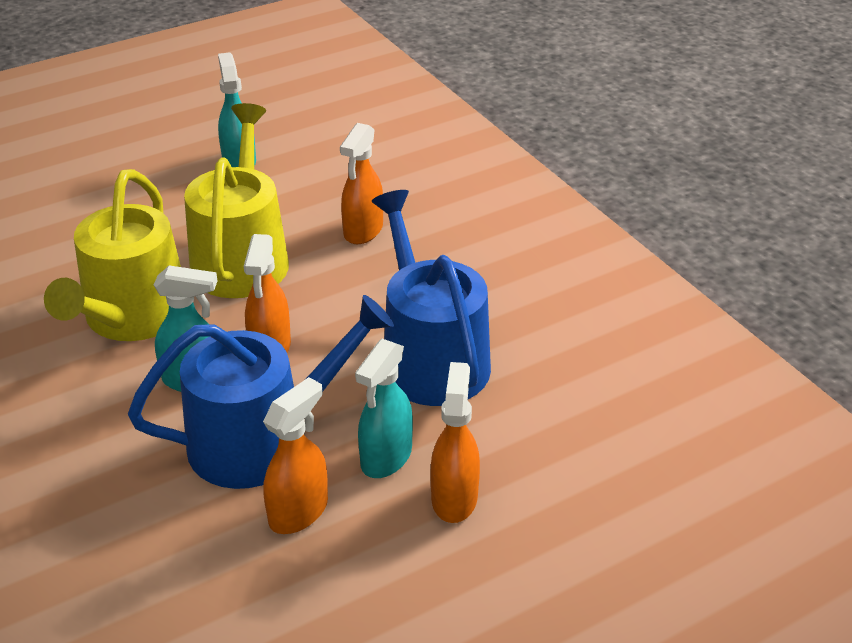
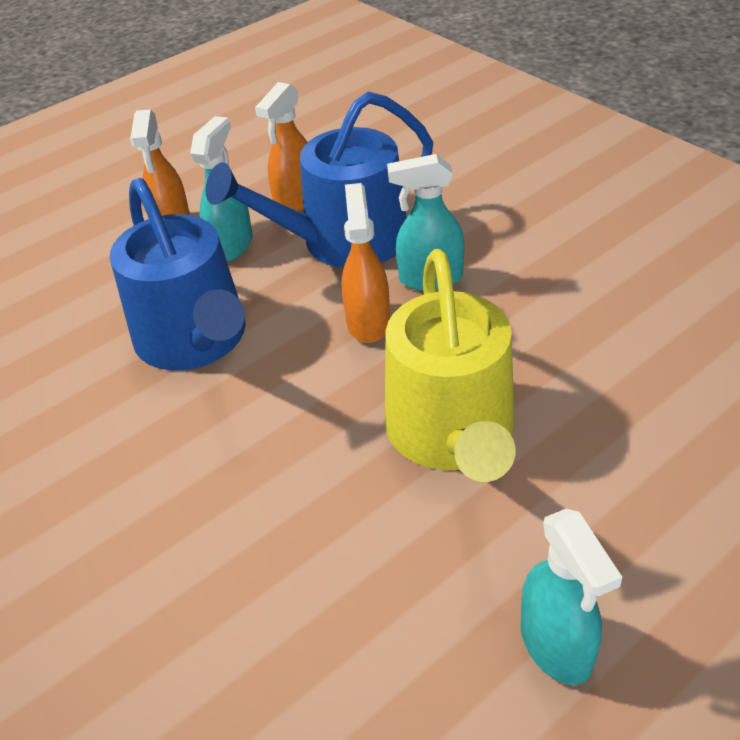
camera: 175 degrees right, 5 degrees up
yellow watering can [44,169,181,341] -> none
orange spray bottle [340,123,383,244] -> none

